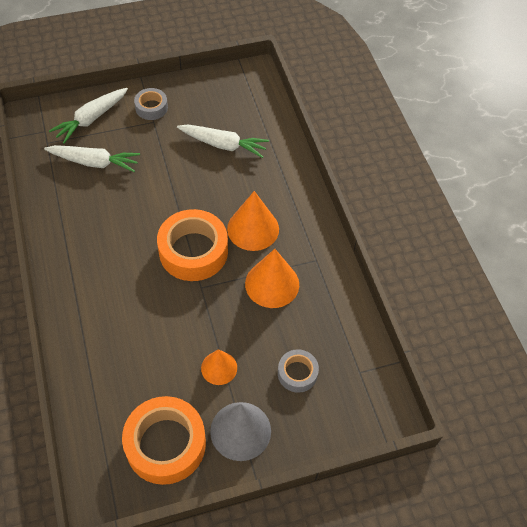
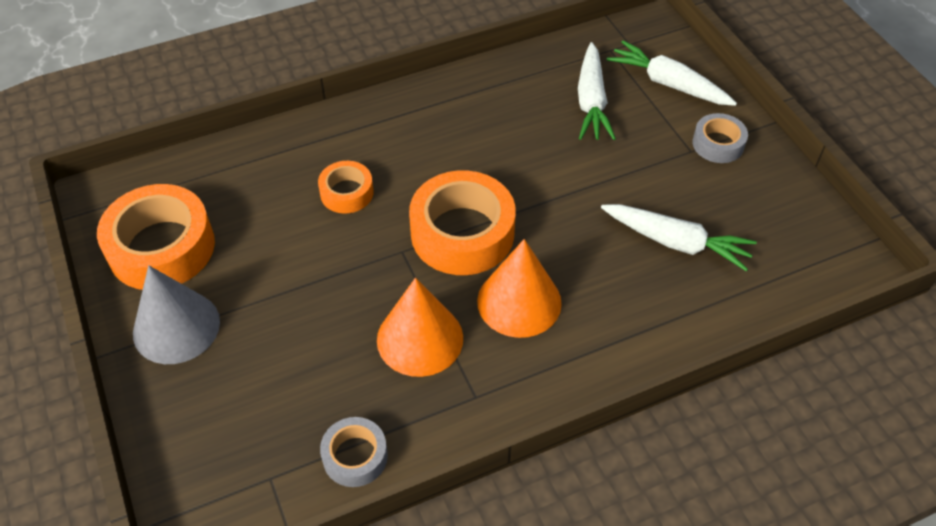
camera: 85 degrees right, 5 degrees down
white carrot [177,124,269,158] -> white carrot turned 75 degrees counterclockwise [601,204,757,271]
orange cone [201,349,237,385] -> none
grey tape [278,349,319,393] -> grey tape moved to [320,417,388,487]
none -> orange tape [318,161,374,214]

